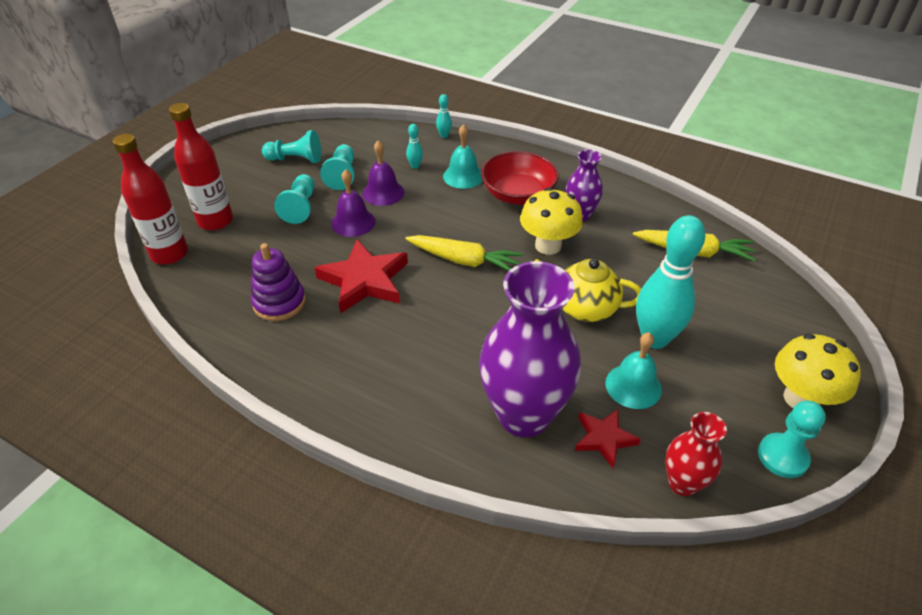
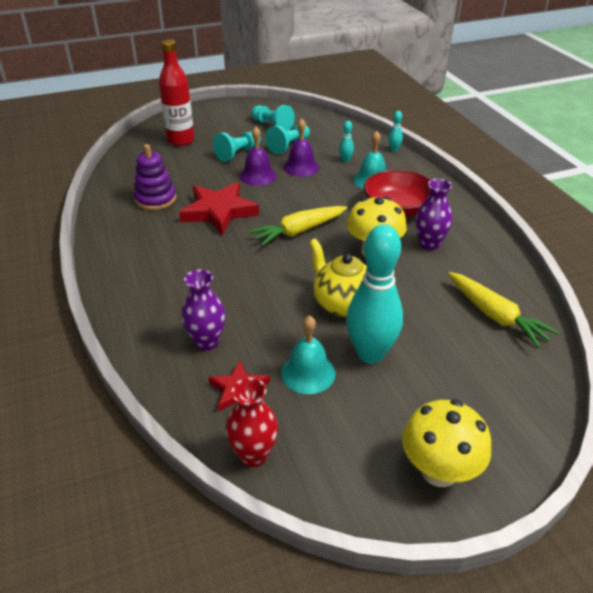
camera: 40 degrees right, 5 degrees down
red bottle [113,134,188,264] -> none
yellow carrot [405,235,523,271] -> yellow carrot turned 90 degrees clockwise [249,206,347,246]
purple vase [479,261,581,437] -> purple vase [181,269,226,351], size x0.51
turquoise pawn [758,401,826,478] -> none

